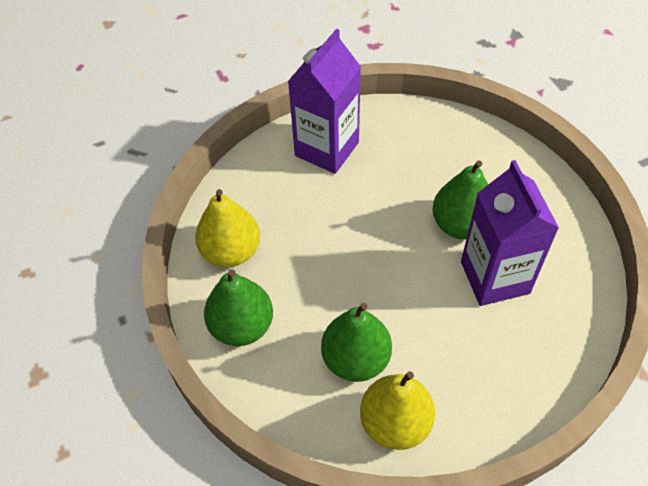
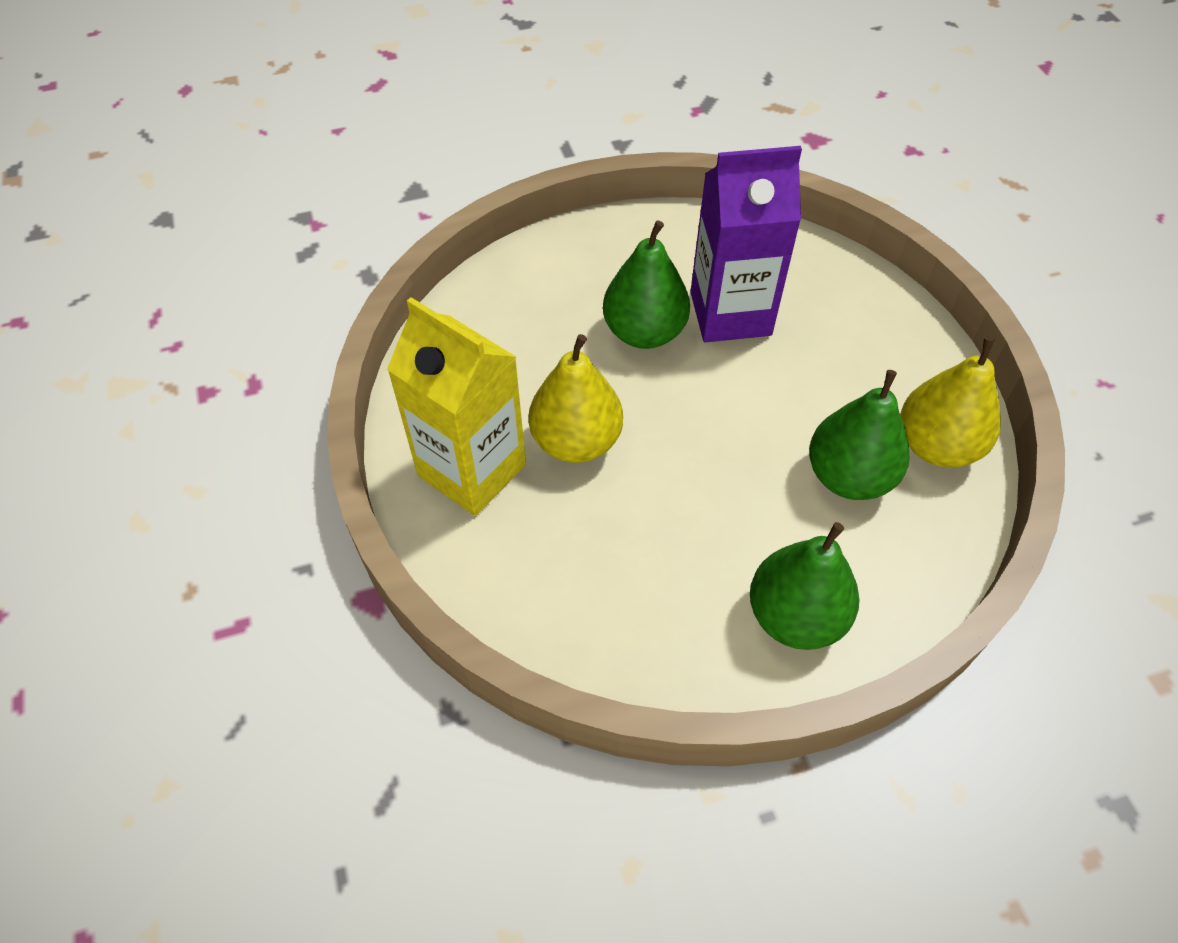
camera: 85 degrees left, 0 degrees up
yellow pear [195,189,260,267] -> yellow pear moved to [529,334,623,463]
purple carton [288,29,361,174] -> yellow carton [387,297,526,516]

